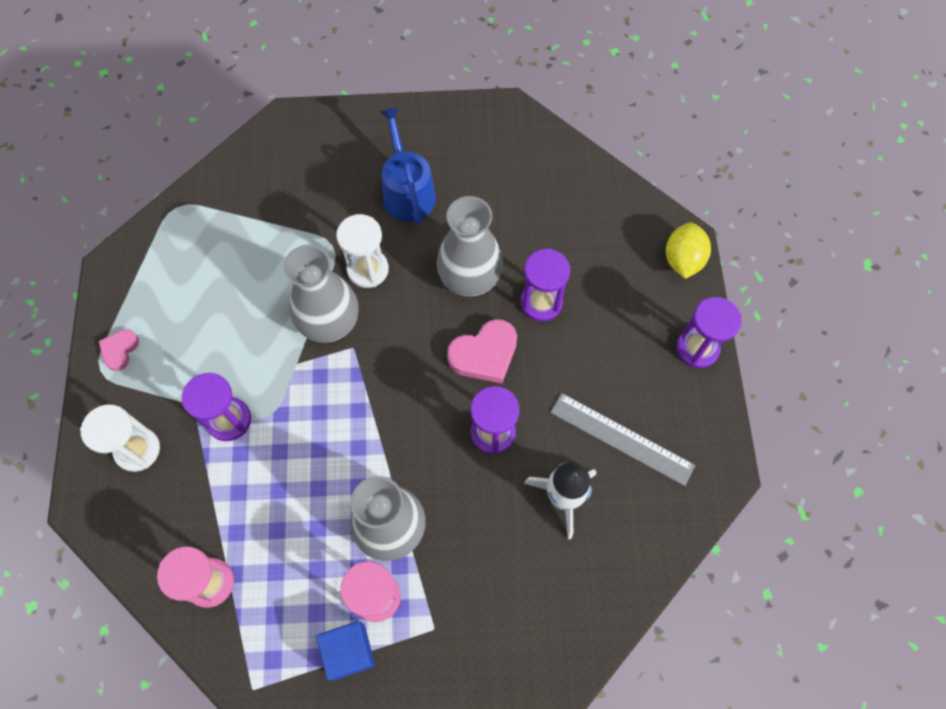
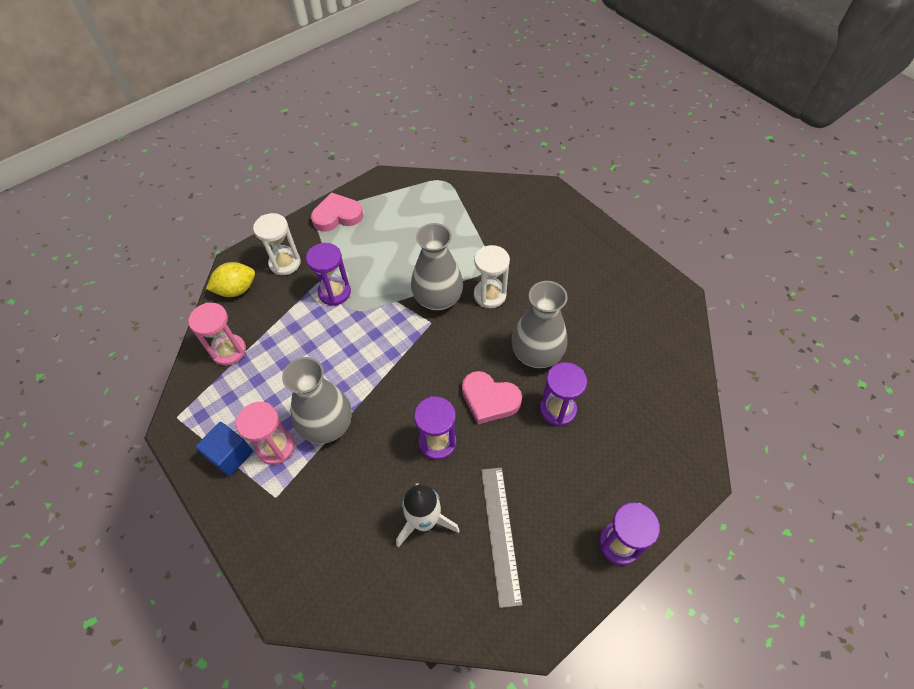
camera: 55 degrees right, 10 degrees down
pink heart [99,329,139,371] -> pink heart [311,192,363,232], size x1.72
blue watering can [379,107,436,224] -> none
yellow lemon [666,222,711,279] -> yellow lemon moved to [206,262,255,297]

